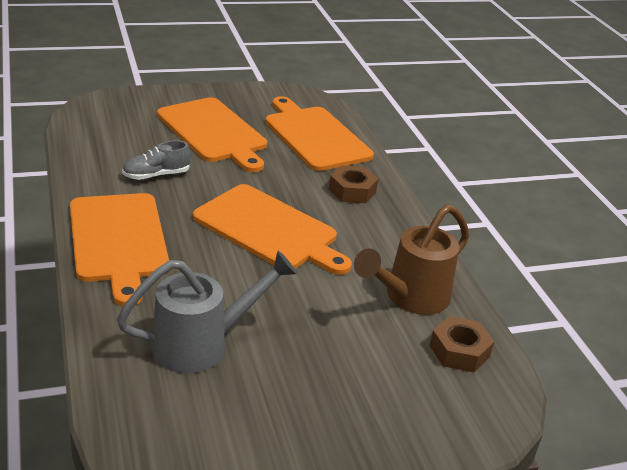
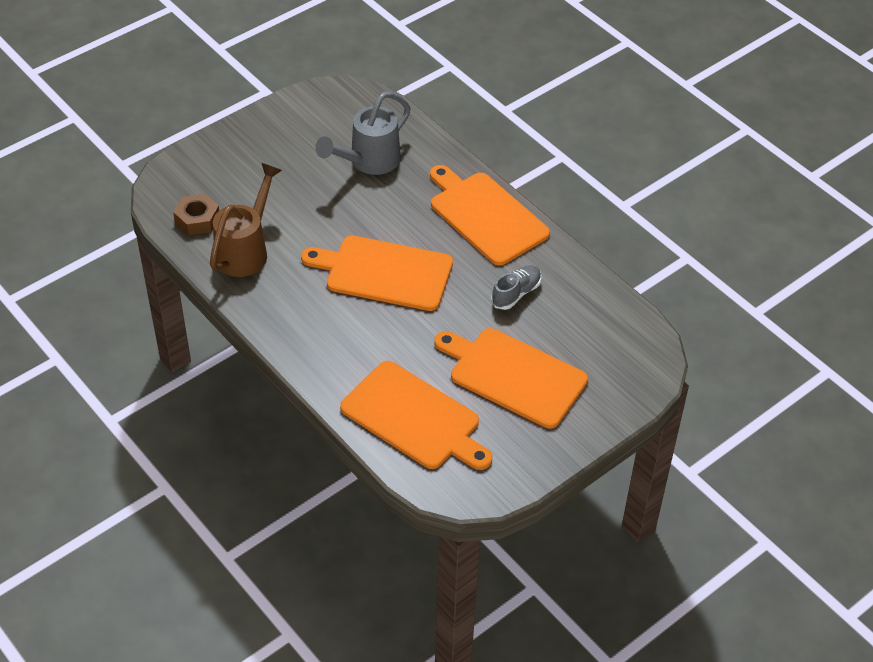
camera: 160 degrees right, 15 degrees up
brown nut [329,165,378,203] -> none

